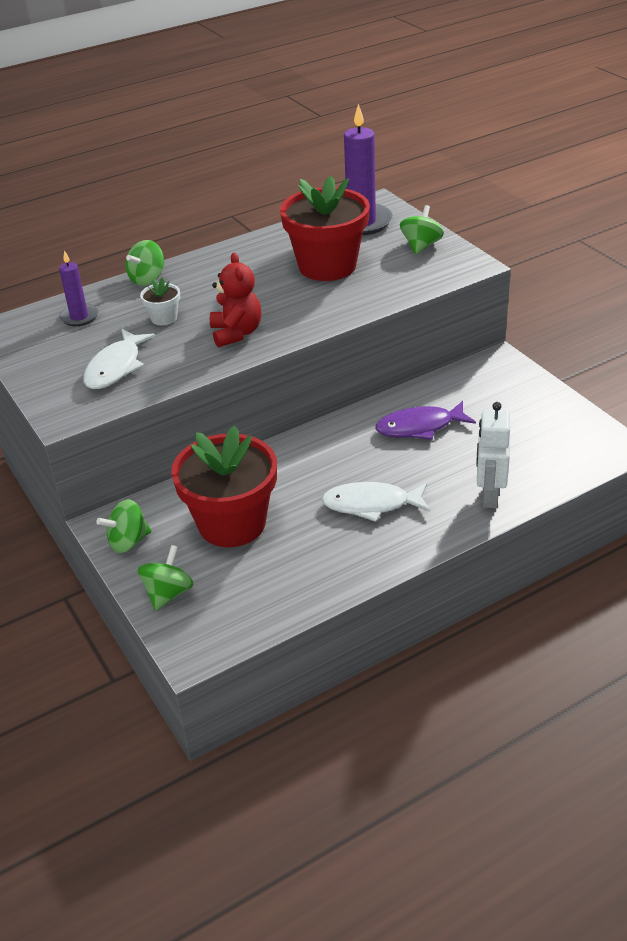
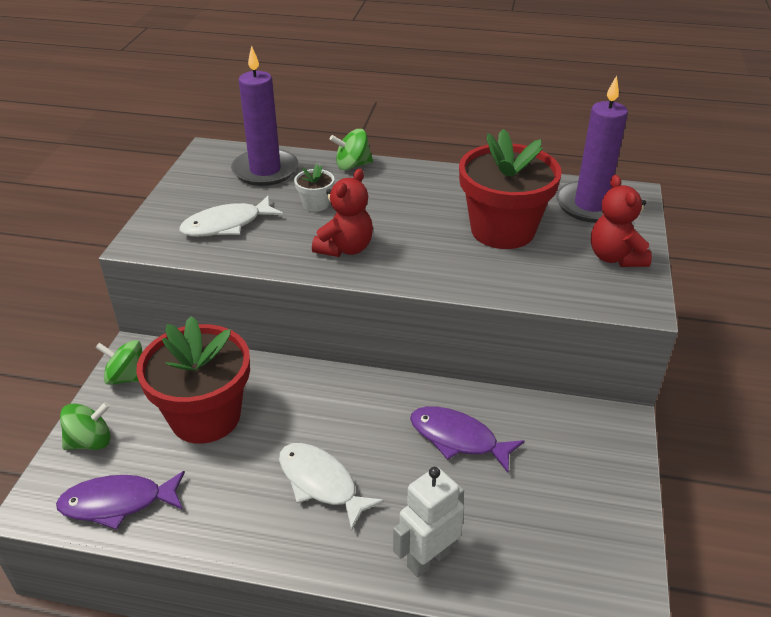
camera: 40 degrees right, 0 degrees up
purple candle [59,250,98,326] -> purple candle [231,46,298,186], size x1.80
green spinning top [400,205,444,255] -> red teddy bear [591,175,652,267]
none -> purple fish [56,471,185,530]

